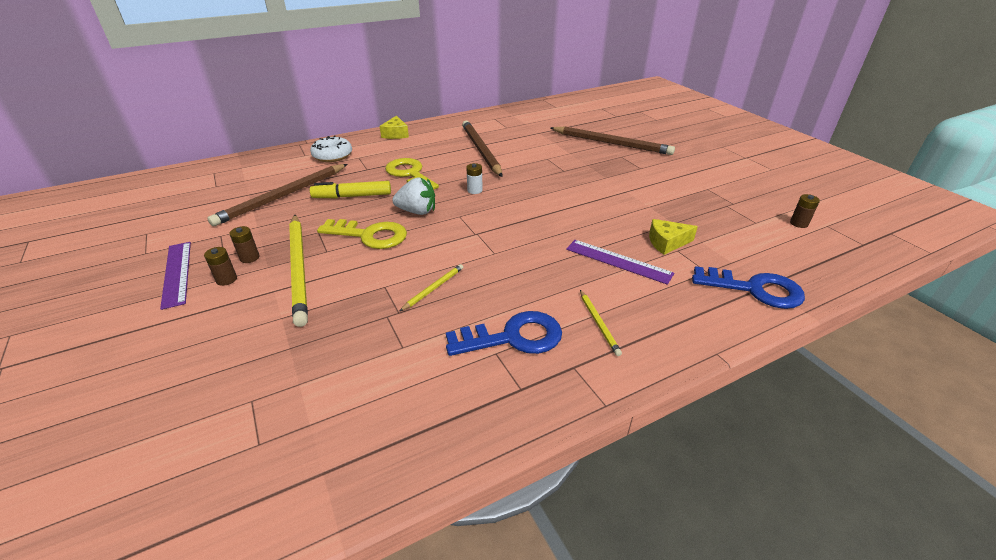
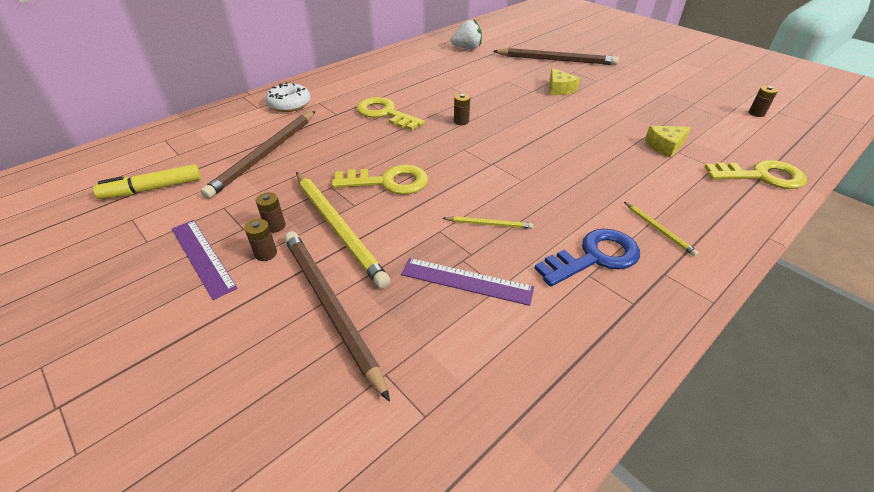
camera: 15 degrees left, 5 degrees up
yellow marker [310,181,391,198] -> yellow marker moved to [93,164,201,199]
yellow cheese [380,115,409,139] -> yellow cheese moved to [549,68,580,95]
white strawberry [392,177,435,215] -> white strawberry moved to [451,19,482,49]
yellow pencil [400,264,463,311] -> yellow pencil turned 75 degrees clockwise [443,216,533,229]
brown pencil [462,121,503,177] -> brown pencil moved to [284,231,390,402]
white battery [466,163,483,194] -> brown battery [454,93,470,125]
purple ruler [566,240,674,285] -> purple ruler moved to [401,258,534,306]
blue key [692,266,805,309] -> yellow key [704,160,807,189]

